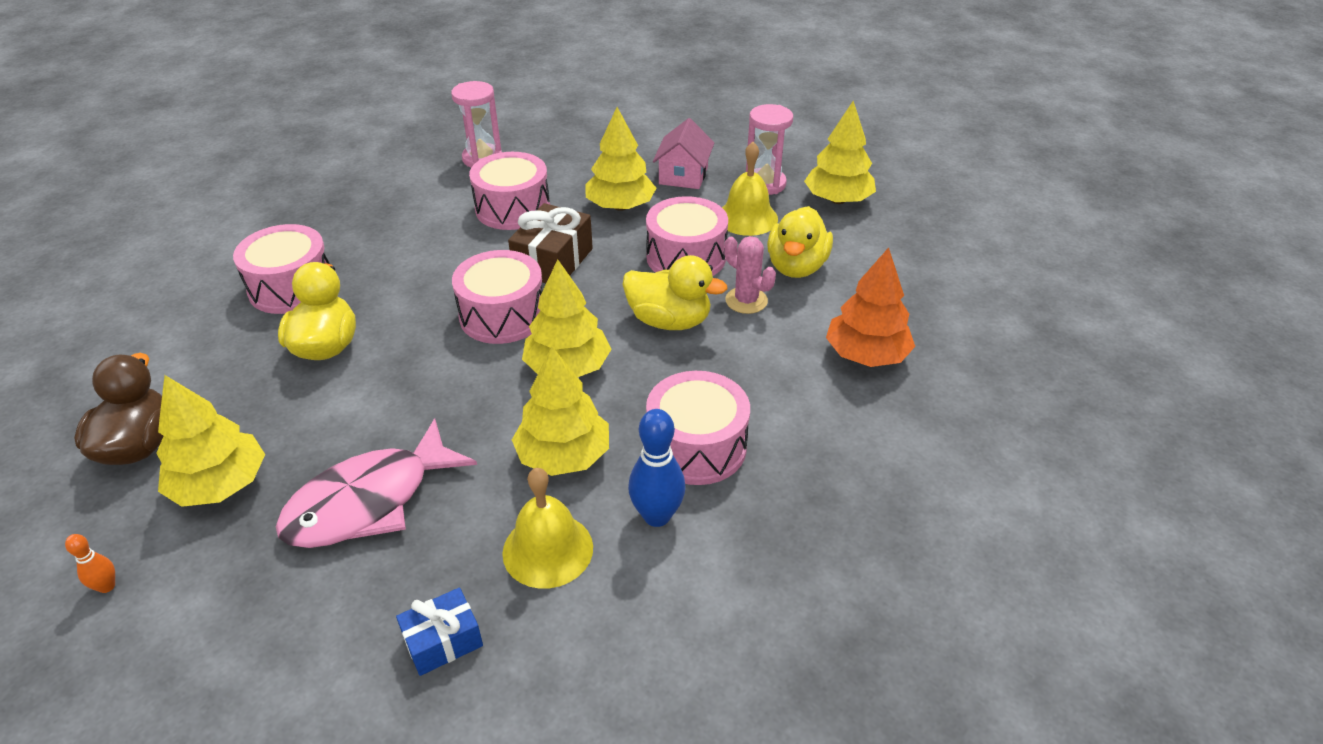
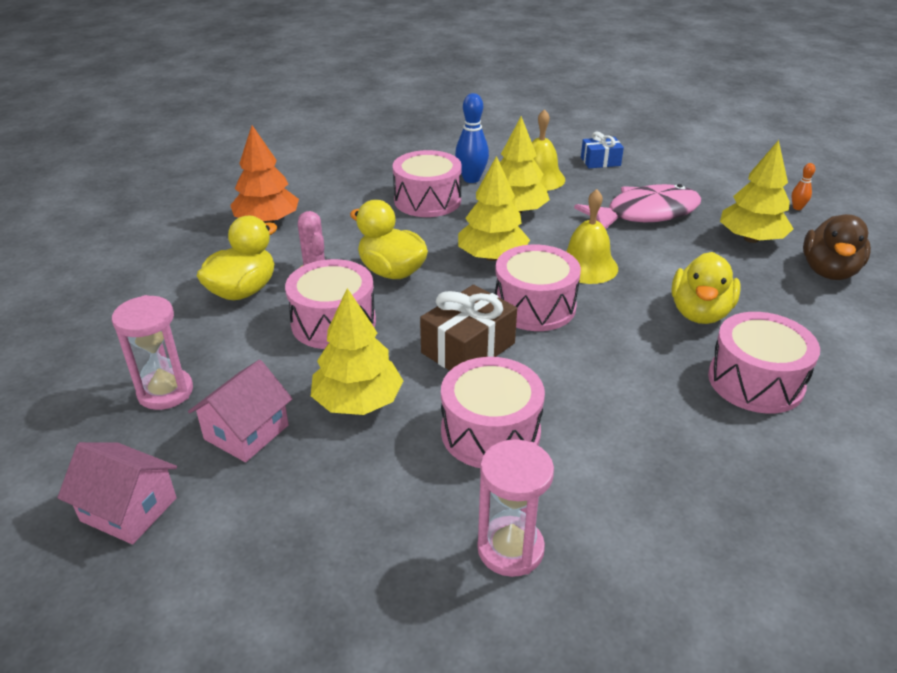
camera: 160 degrees left, 5 degrees down
yellow bell [722,142,778,236] -> yellow bell moved to [566,189,618,284]
yellow tree [804,101,876,204] -> none
none -> pink house [57,442,177,544]

